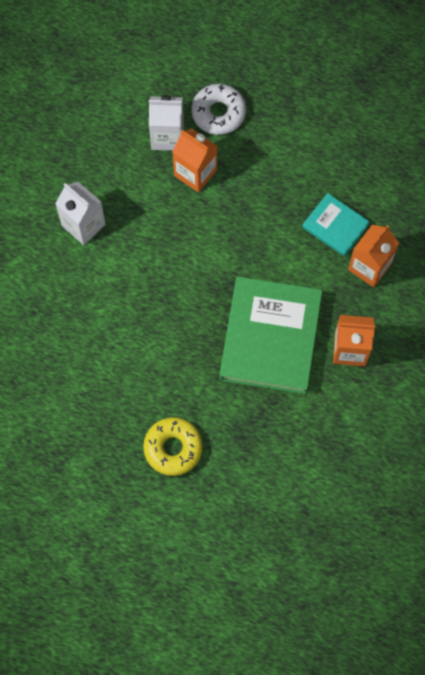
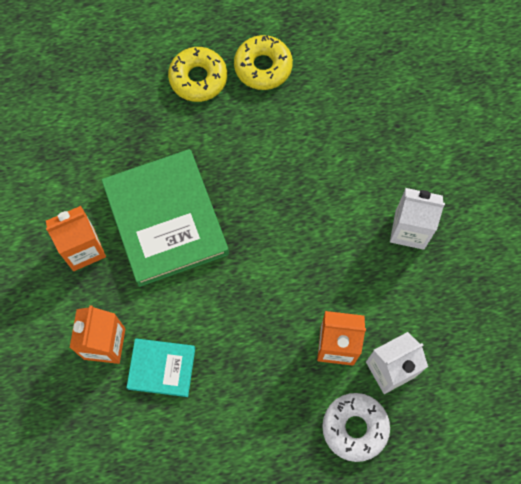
camera: 150 degrees right, 0 degrees up
none -> yellow donut [234,35,293,90]

